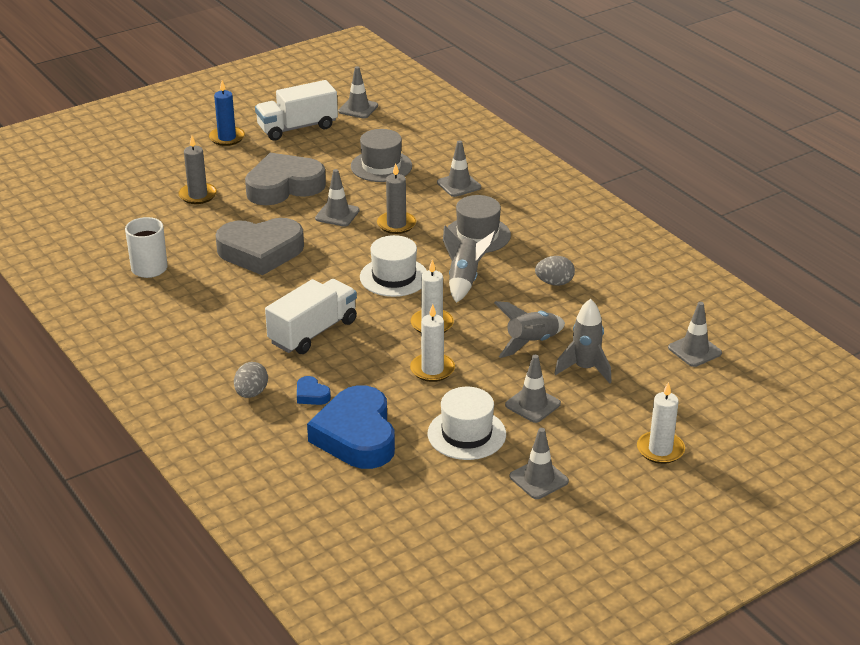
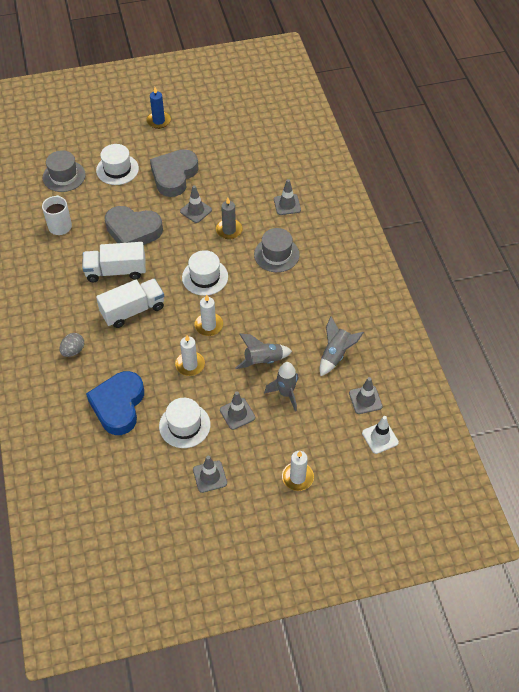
camera: 20 degrees right, 20 degrees up
grey candle [178,135,217,204] -> white hat [96,144,139,185]
grey heart [245,153,326,205] -> grey heart turned 60 degrees counterclockwise [150,149,199,197]
white truck [255,80,338,141] -> white truck moved to [82,242,146,282]
blue heart [297,376,331,405] -> none
grey traffic cone [338,66,378,118] -> none
grey hat [351,129,412,182] -> grey hat moved to [43,150,86,192]
grey rocket [443,226,496,303] -> grey rocket moved to [320,316,364,376]
grey egg [535,256,575,286] -> none
none -> white traffic cone [362,416,399,454]

